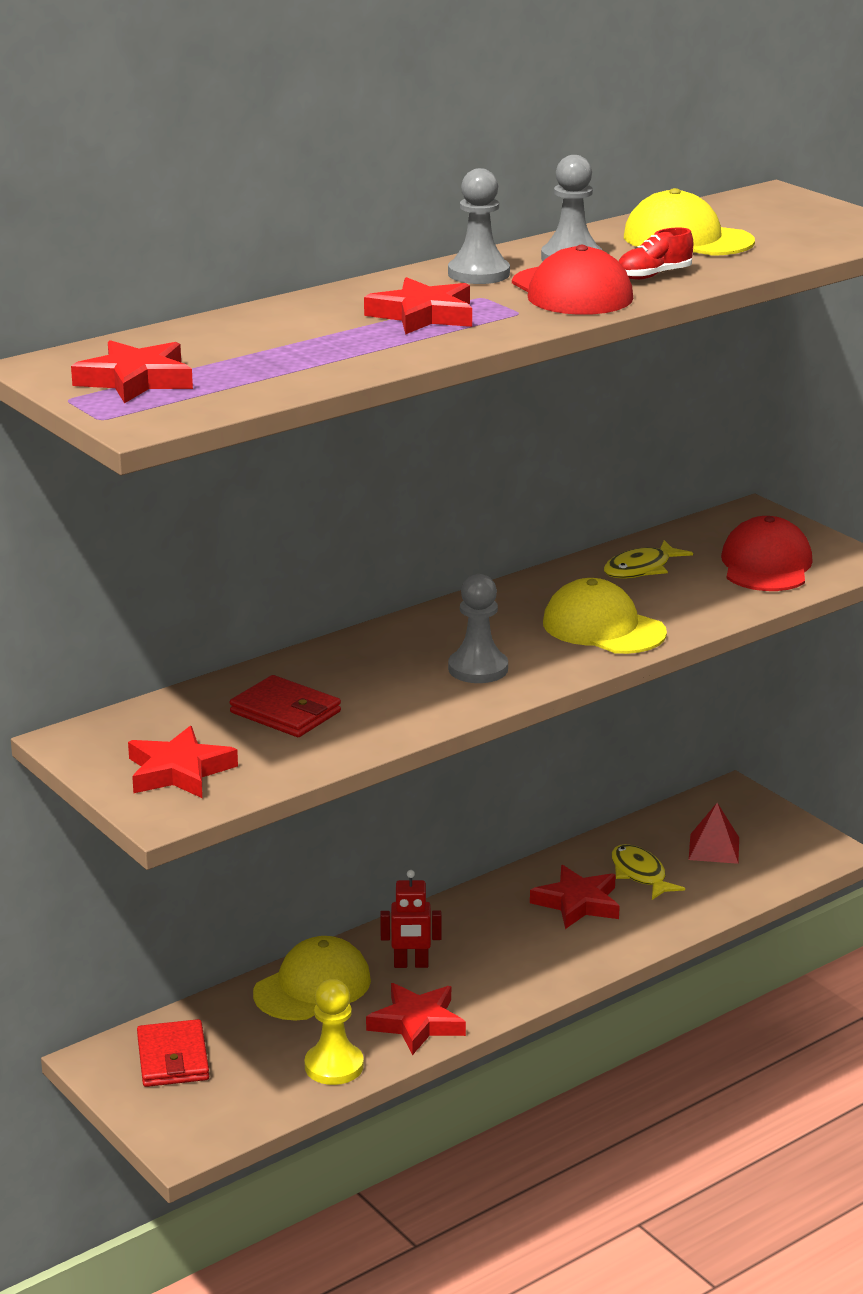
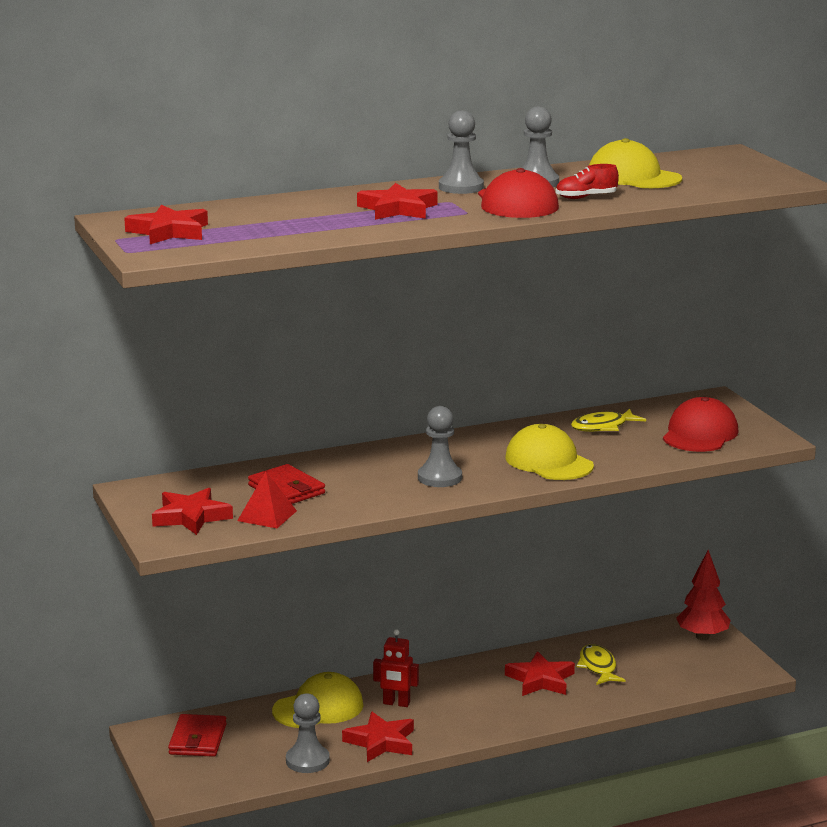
camera: 15 degrees right, 5 degrees down
yellow pawn [304,979,364,1085] -> grey pawn [286,693,330,773]
red pyramid [689,803,739,864] -> red pyramid moved to [237,472,297,528]
none -> red tree [676,550,731,640]

